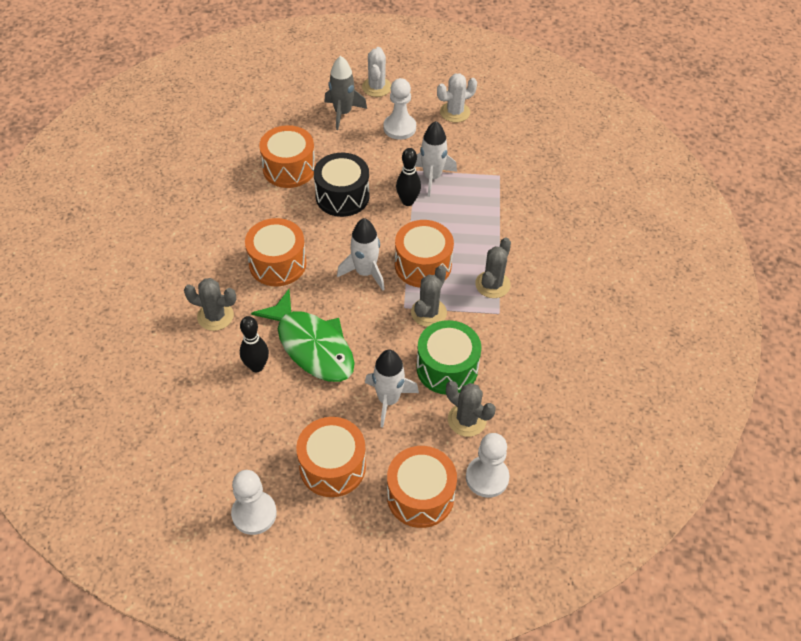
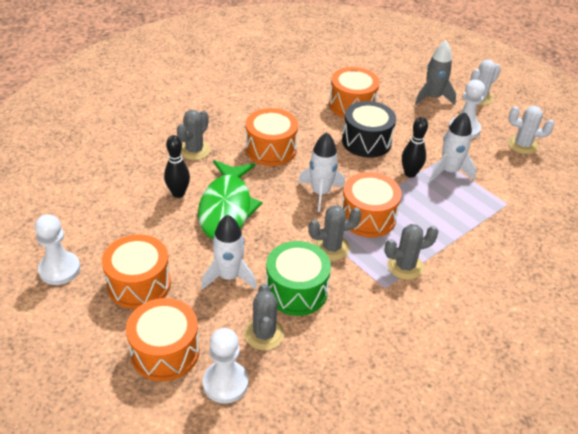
camera: 45 degrees right, 10 degrees down
grey cactus [184,278,236,331] -> grey cactus turned 60 degrees clockwise [177,110,210,160]

